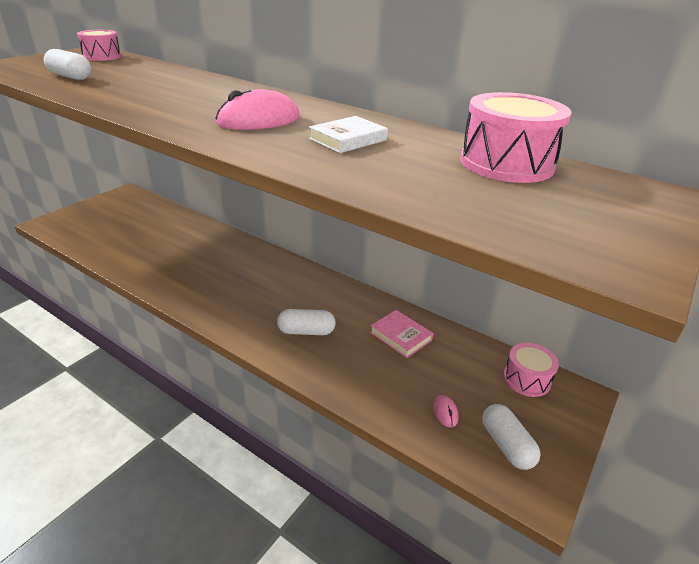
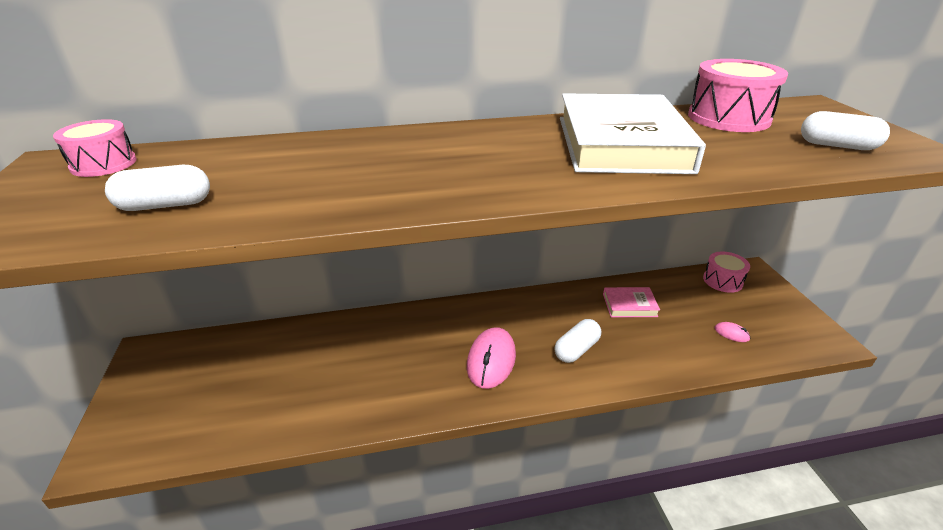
camera: 45 degrees left, 0 degrees up
pink mouse [215,89,300,130] -> pink mouse moved to [467,327,516,389]
white book [309,116,388,153] -> white book [560,93,706,174], size x2.24
white capsule [482,404,541,470] -> white capsule moved to [801,111,890,150]

